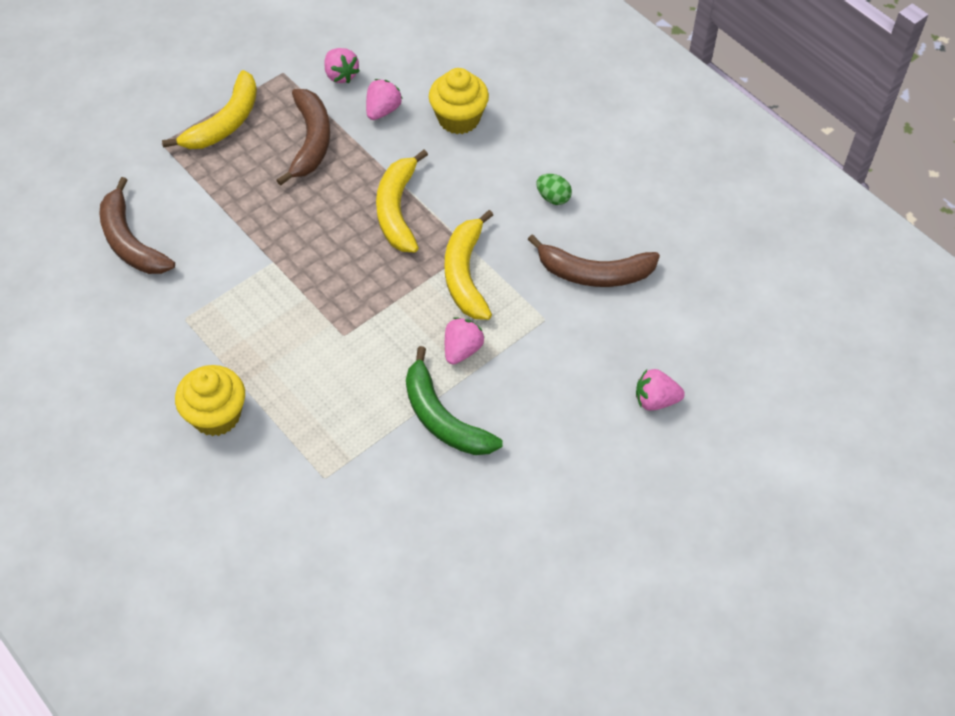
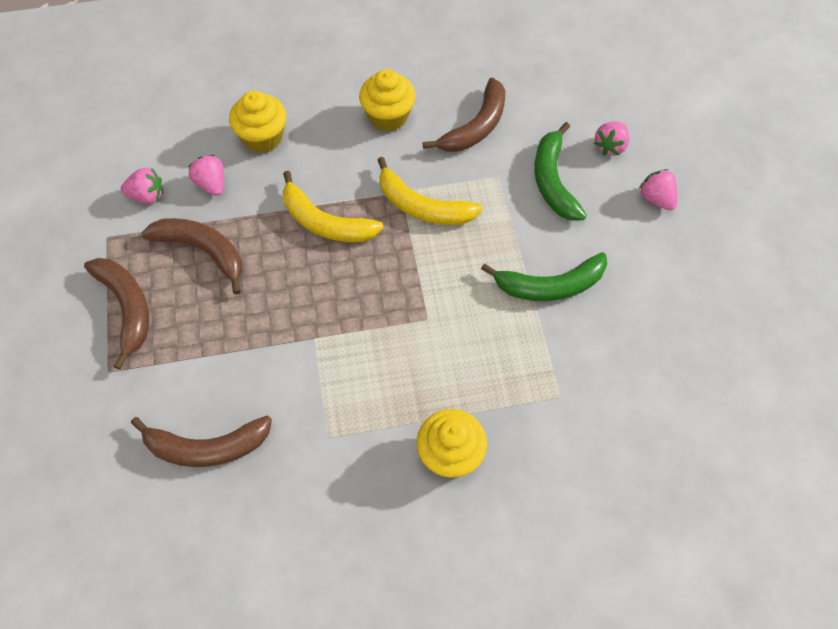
camera: 60 degrees left, 5 degrees up
yellow banana [162,70,257,149] -> brown banana [84,258,149,370]
pink strawberry [445,317,484,365] -> pink strawberry moved to [639,169,678,210]
green egg [536,174,572,205] -> yellow cupcake [359,69,415,132]
none -> green banana [534,122,587,221]

